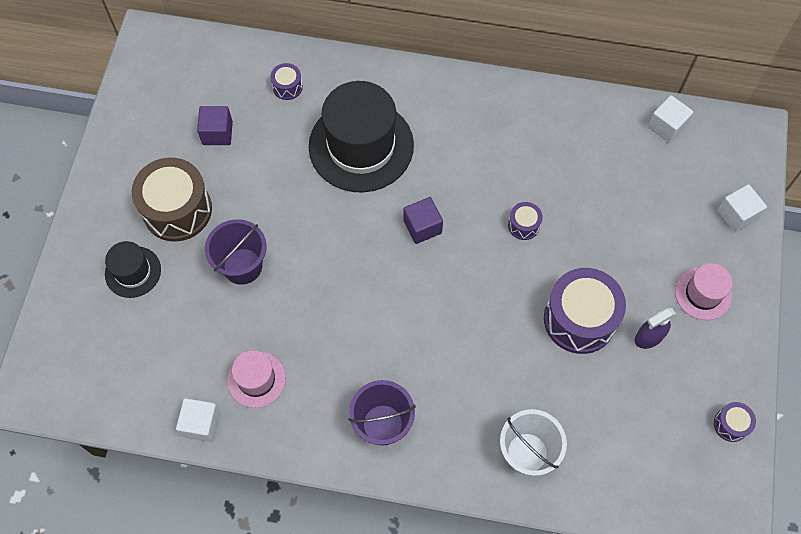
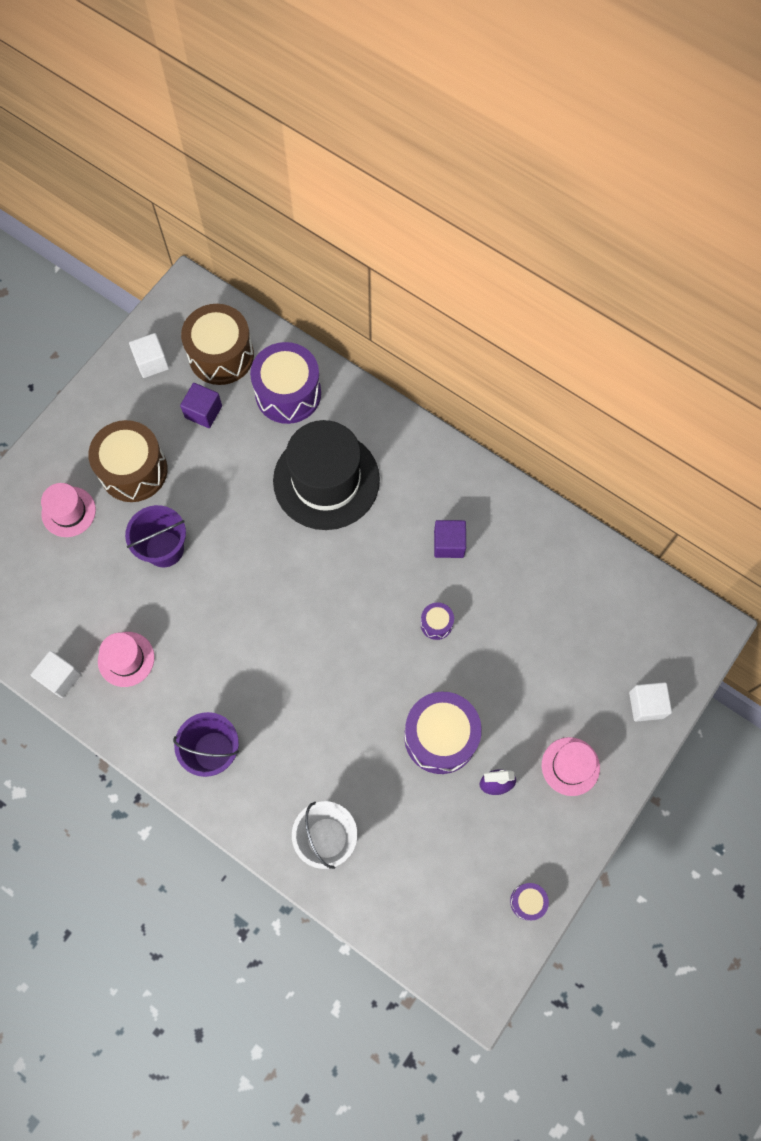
camera: 25 degrees right, 5 degrees up
black hat [105,241,161,298] -> pink hat [41,483,96,537]
purple drum [270,63,303,100] -> purple drum [250,342,321,424], size x2.18
purple cube [403,197,443,244] -> purple cube moved to [434,520,466,558]
white cube [648,95,694,143] -> white cube moved to [129,333,169,378]
none -> brown drum [181,304,254,385]

